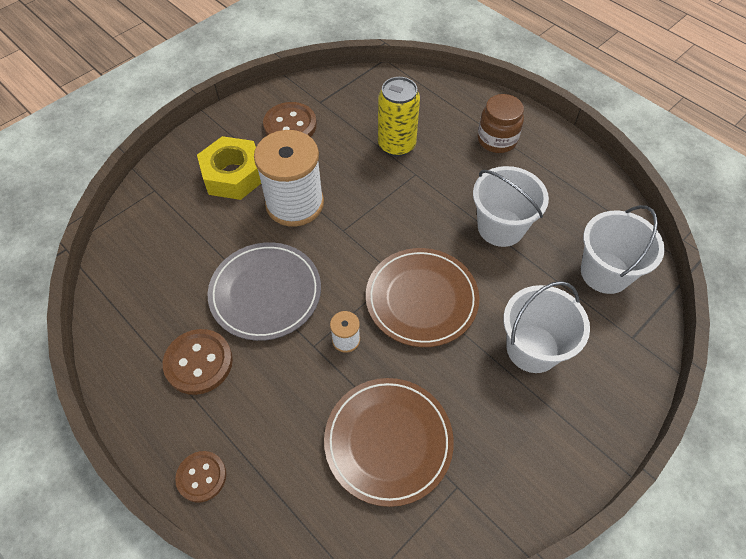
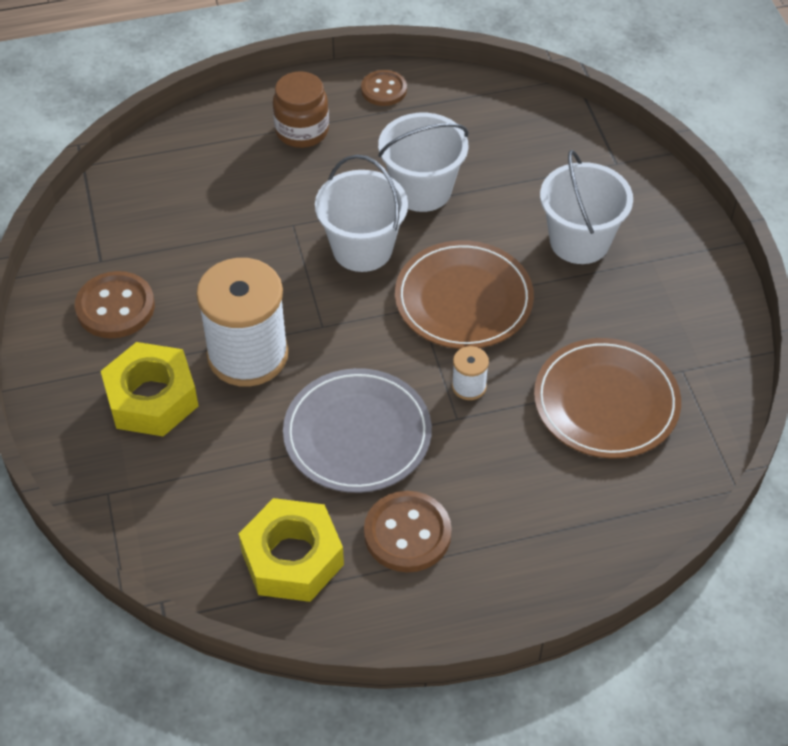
camera: 60 degrees left, 5 degrees down
brown button [175,451,226,502] -> brown button moved to [361,70,407,106]
yellow can [378,77,420,157] -> none
white bucket [581,205,665,294] -> white bucket moved to [315,154,408,272]
none -> yellow nut [239,498,344,602]

